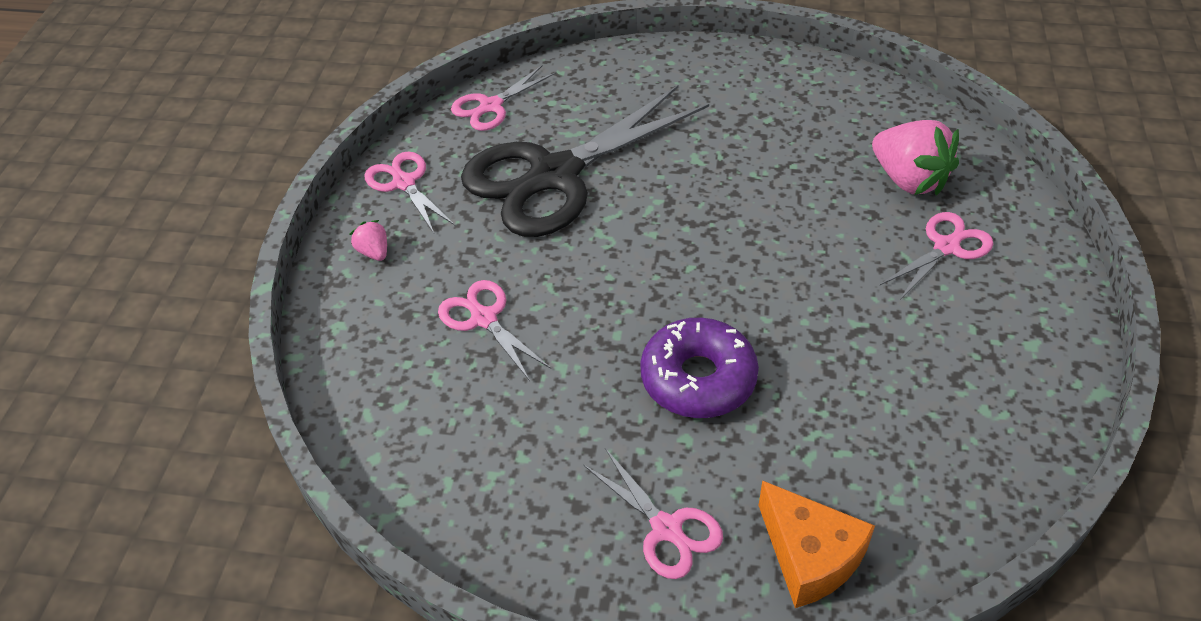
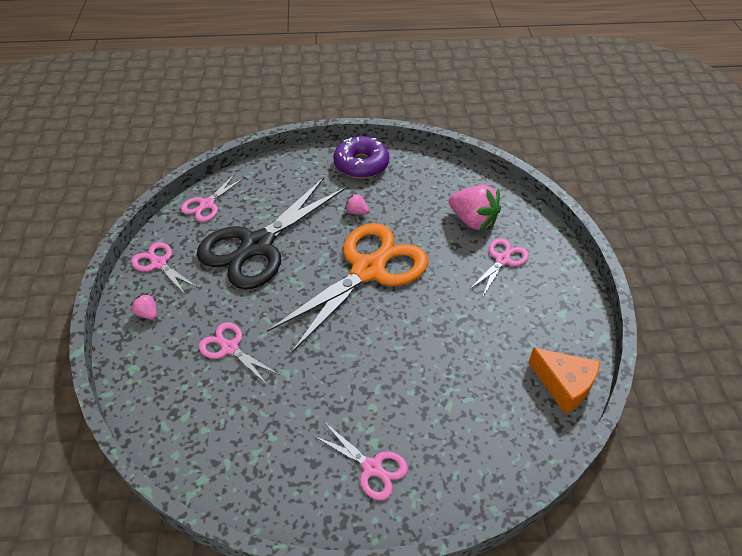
camera: 15 degrees left, 0 degrees up
purple donut [640,317,759,418] -> purple donut moved to [334,136,389,179]
orange cheese [758,480,875,608] -> orange cheese moved to [528,348,600,414]
none -> orange scissors [267,223,428,352]
none -> pink strawberry [345,193,369,215]

